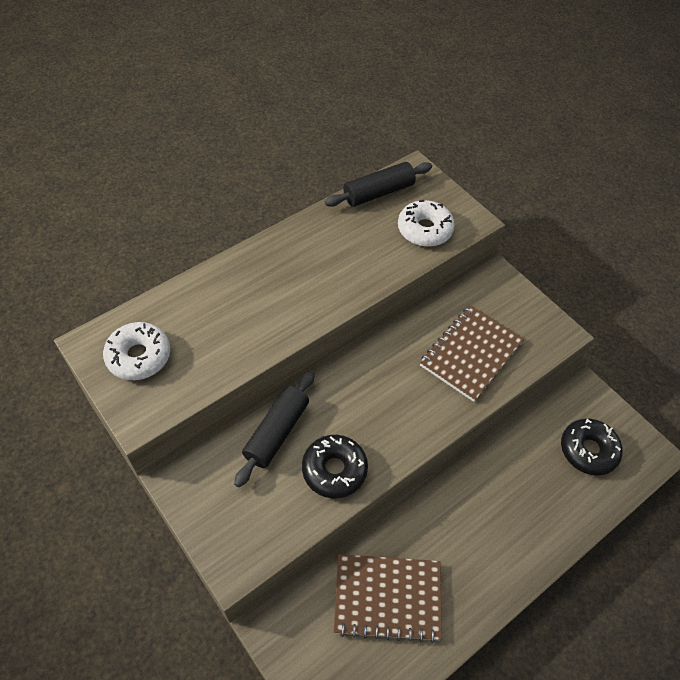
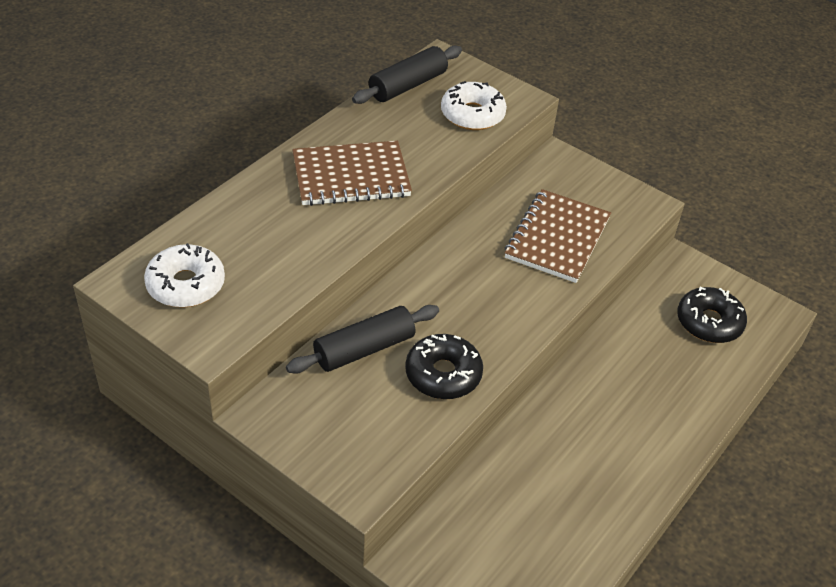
camera: 15 degrees left, 10 degrees down
black rolling pin [234,370,315,487] -> black rolling pin turned 45 degrees clockwise [286,305,439,374]
brown notebook [334,554,442,643] -> brown notebook moved to [292,141,412,206]

